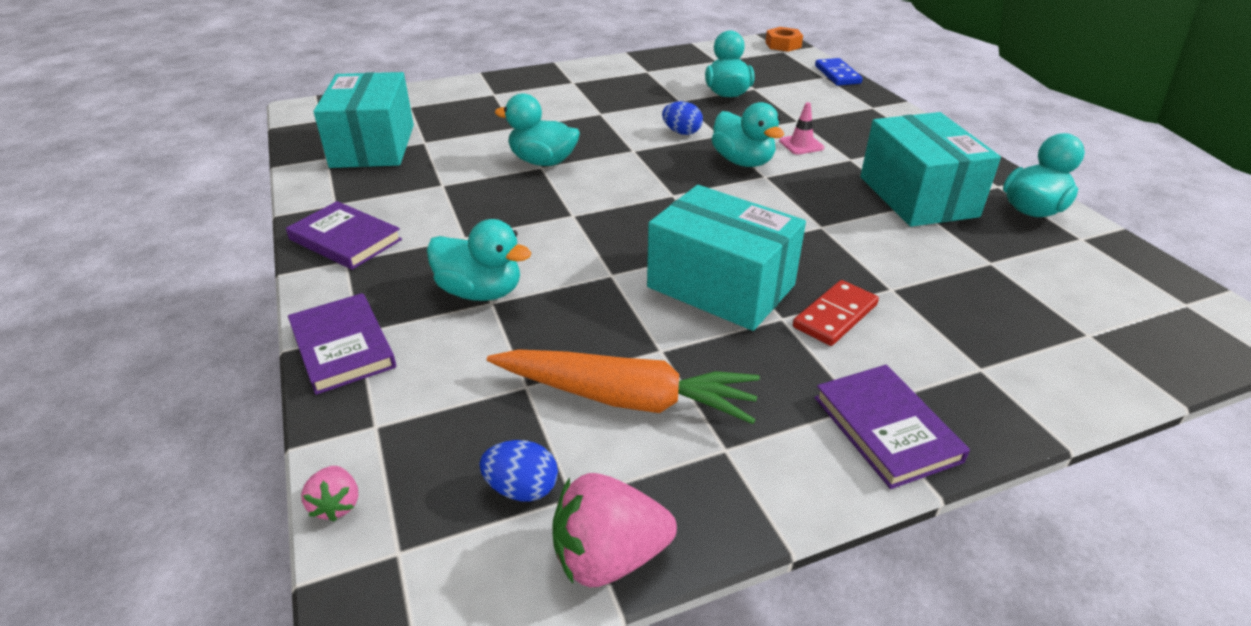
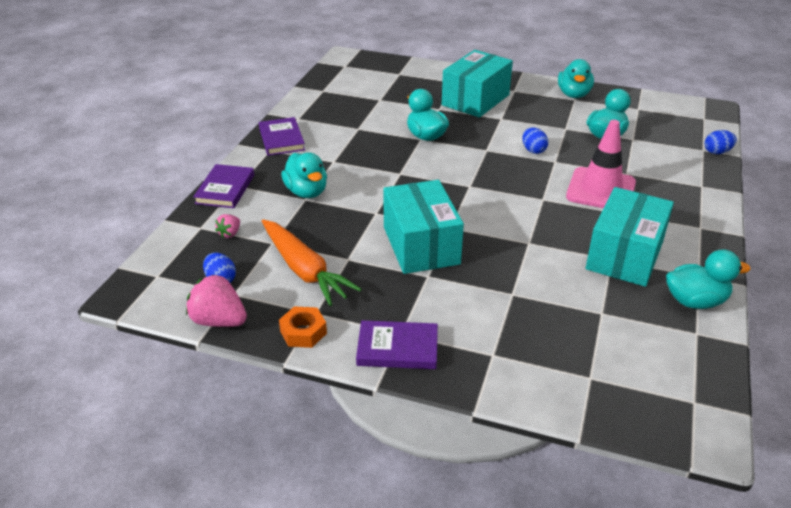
camera: 40 degrees right, 0 degrees up
pink strawberry [301,466,358,522] -> pink strawberry moved to [215,214,240,238]
turquoise box [313,72,414,168] -> turquoise box moved to [442,50,513,118]
turquoise duck [712,102,784,167] -> turquoise duck moved to [558,59,594,98]
orange nut [765,27,803,52] -> orange nut moved to [279,306,327,348]
pink traffic cone [779,102,824,155] -> pink traffic cone [566,120,636,208], size x2.25
red domino [793,280,879,346] -> none
purple book [814,365,970,489] -> purple book turned 75 degrees clockwise [356,320,438,369]
blue domino [815,58,863,86] -> blue egg [705,130,737,154]

